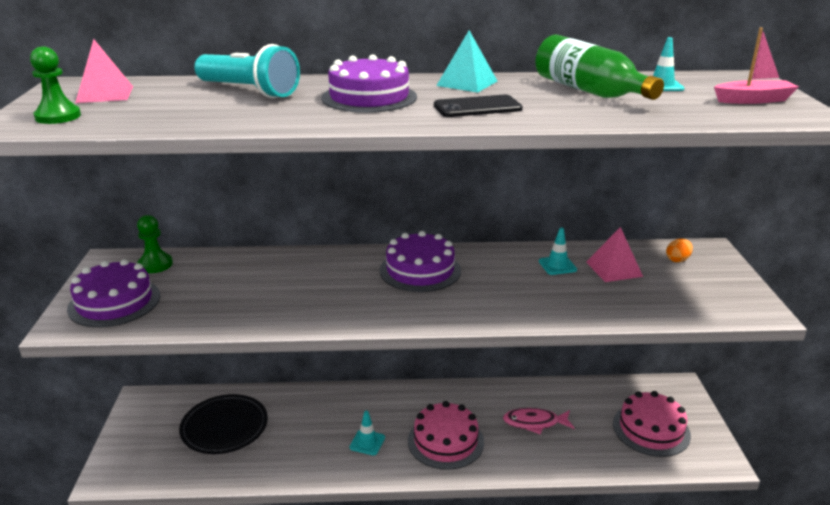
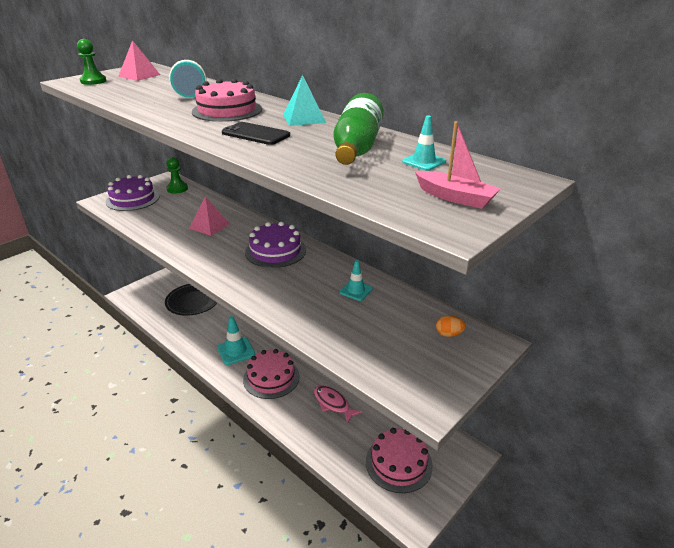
camera: 45 degrees right, 5 degrees up
purple cake [321,54,417,113] -> pink cake [192,79,262,122]
turquoise traffic cone [349,411,385,455] -> turquoise traffic cone [217,316,255,365], size x1.57
pink pyramid [586,227,643,282] -> pink pyramid moved to [189,196,230,236]

